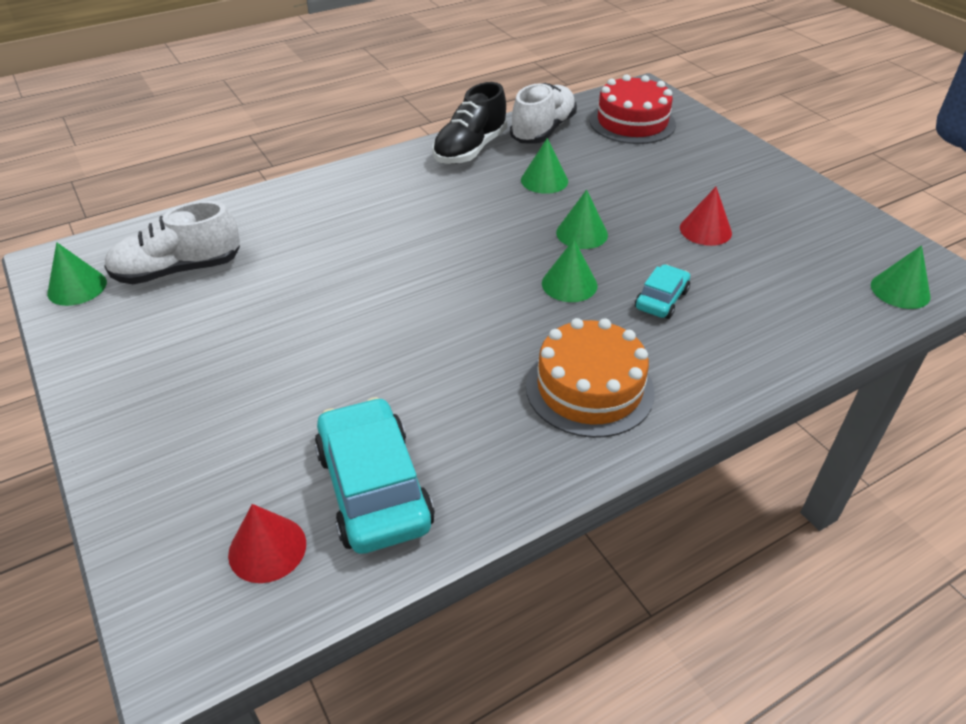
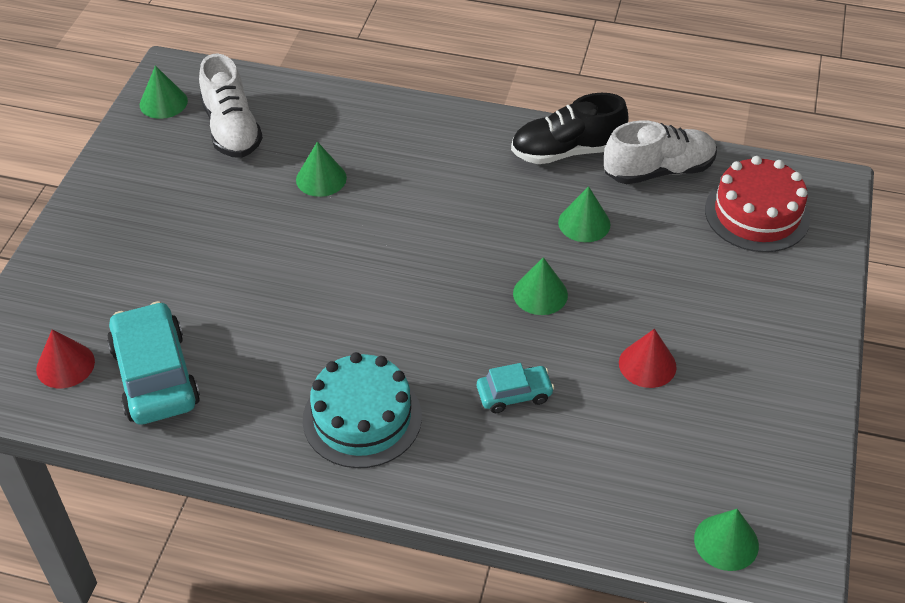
camera: 45 degrees right, 5 degrees up
white shoe [104,201,240,284] -> white shoe turned 135 degrees counterclockwise [199,54,263,158]
turquoise car [314,397,435,554] -> turquoise car turned 45 degrees counterclockwise [107,301,200,425]
orange cake [526,318,655,438] -> turquoise cake [303,352,422,468]
green cone [542,239,598,302] -> green cone moved to [296,142,347,197]

